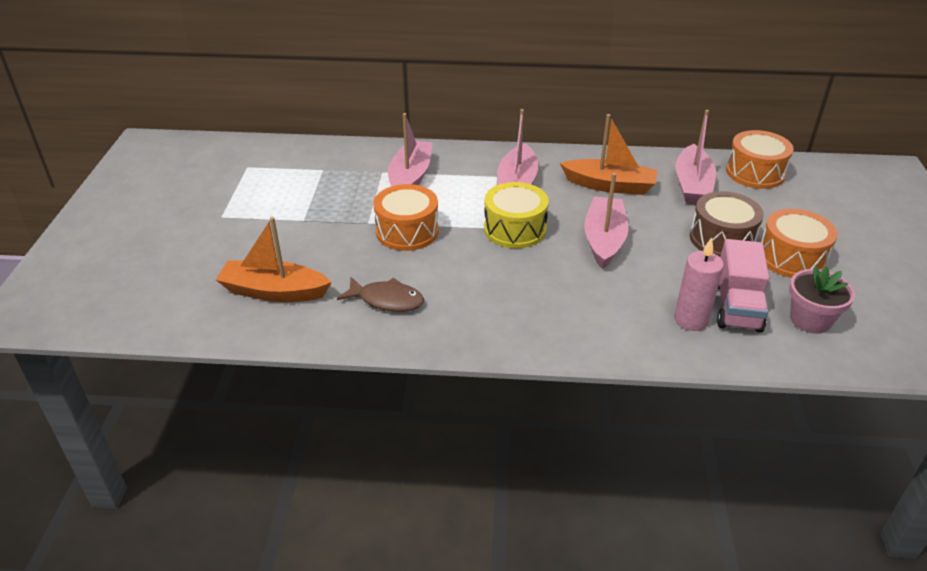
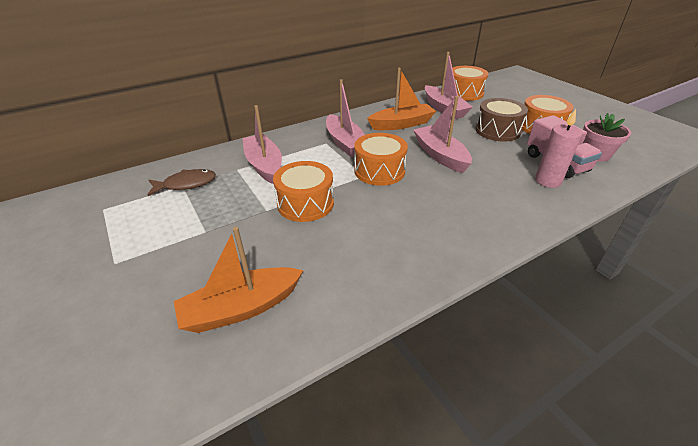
camera: 35 degrees left, 0 degrees up
brown fish [337,277,424,312] -> brown fish moved to [147,169,216,196]
yellow drum [484,182,549,248] -> orange drum [354,133,408,186]

